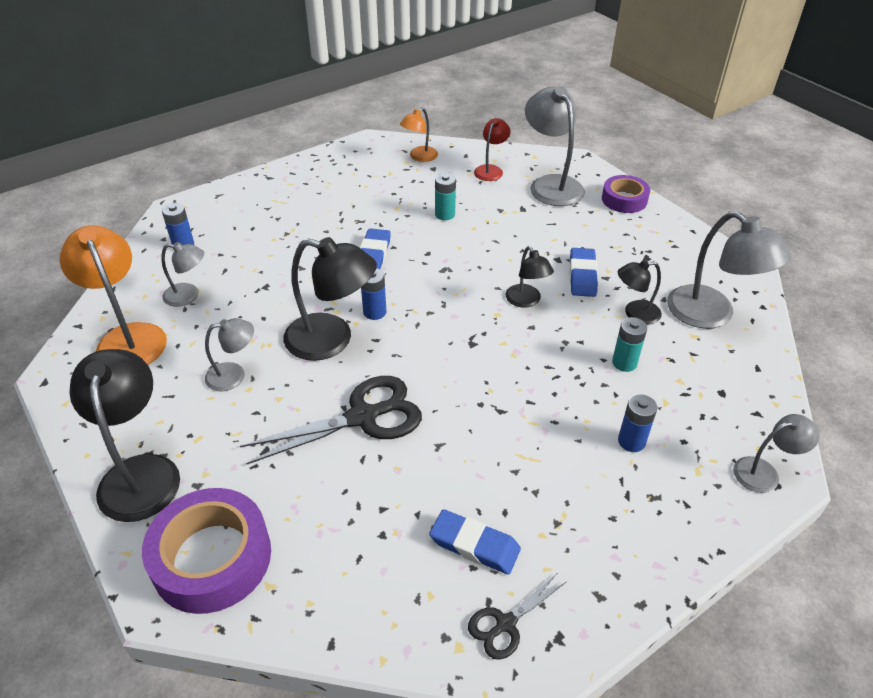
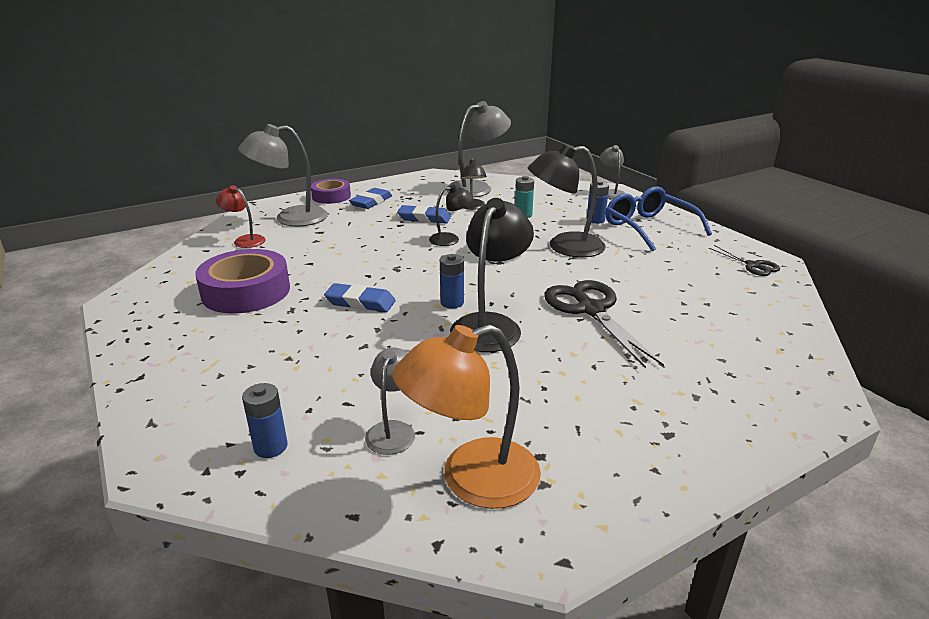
camera: 85 degrees left, 15 degrees down
black lamp [69,349,180,522] -> black lamp moved to [528,144,606,257]
purple tape [142,488,271,614] -> purple tape moved to [195,249,290,313]
grey lamp [205,318,254,391] -> none
orange lamp [400,108,438,162] -> none
blue eraser [430,509,521,575] -> blue eraser moved to [349,188,392,209]
turquoise battery [435,173,456,220] -> none
none -> blue glasses [606,187,712,251]

